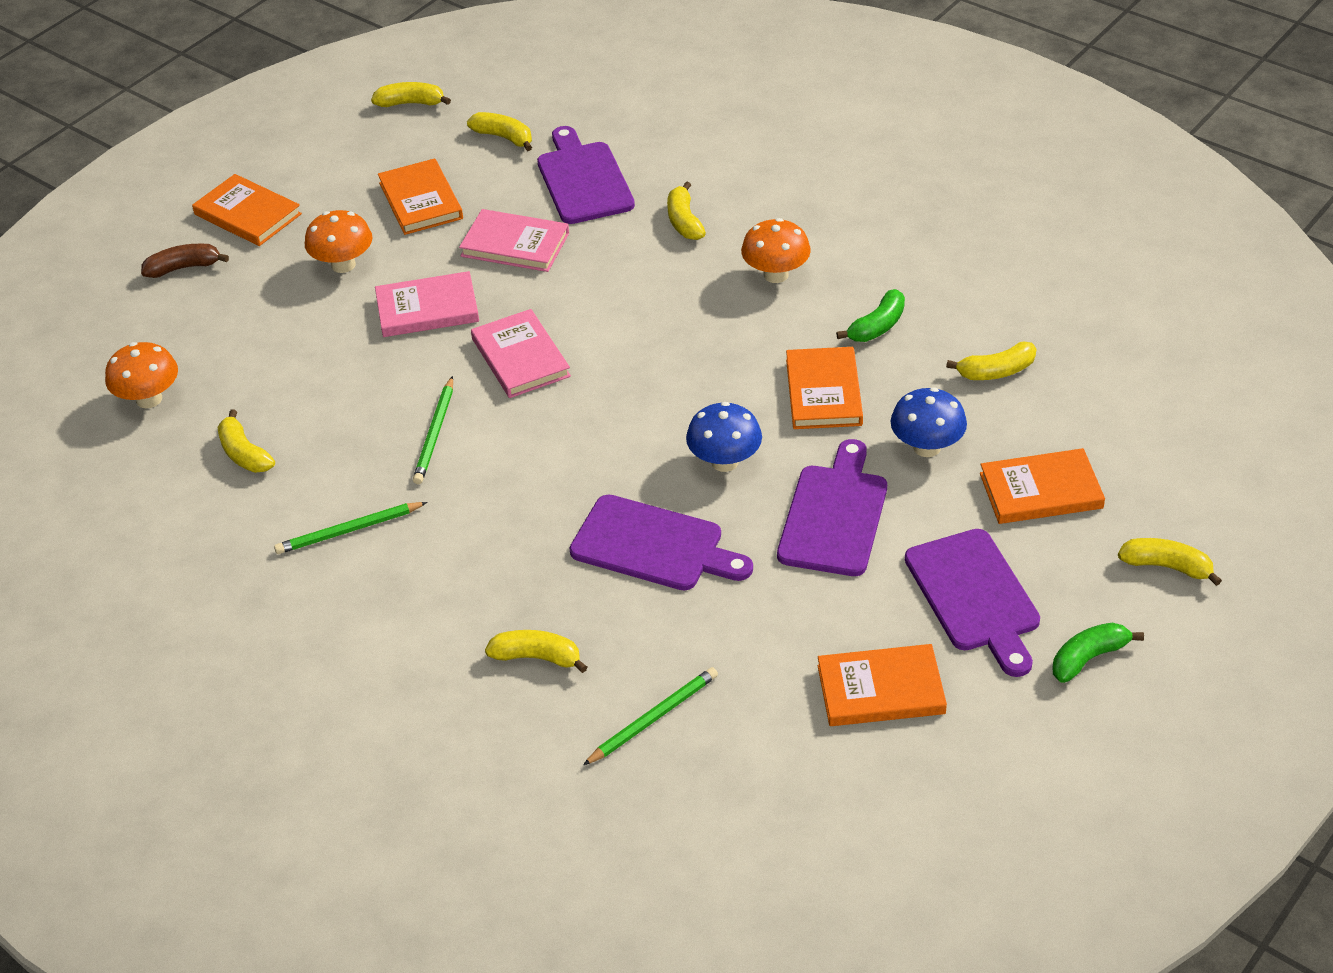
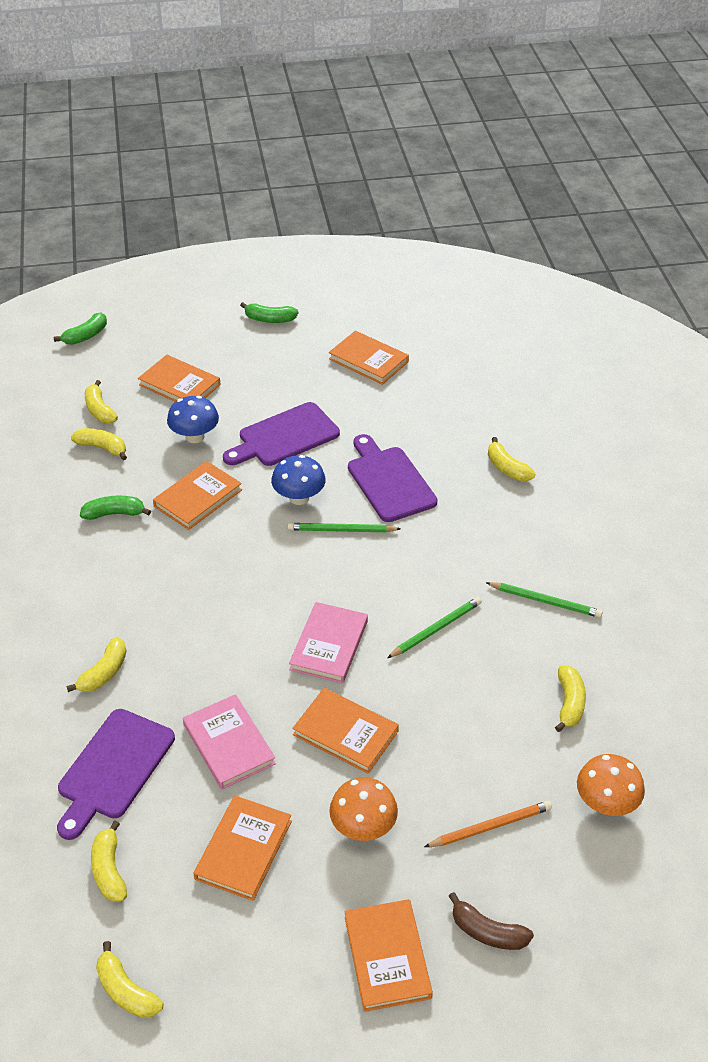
camera: 140 degrees left, 0 degrees up
pink book [375,271,479,337] -> orange book [292,688,399,774]
green pencil [583,667,718,765] -> green pencil moved to [288,523,401,532]
orange mushroom [741,218,811,283] -> none
purple cutting board [905,529,1040,677] -> none
yellow banana [1118,538,1222,586] -> yellow banana moved to [85,380,118,423]
none -> green banana [54,313,107,345]
none -> orange pencil [424,801,552,847]

